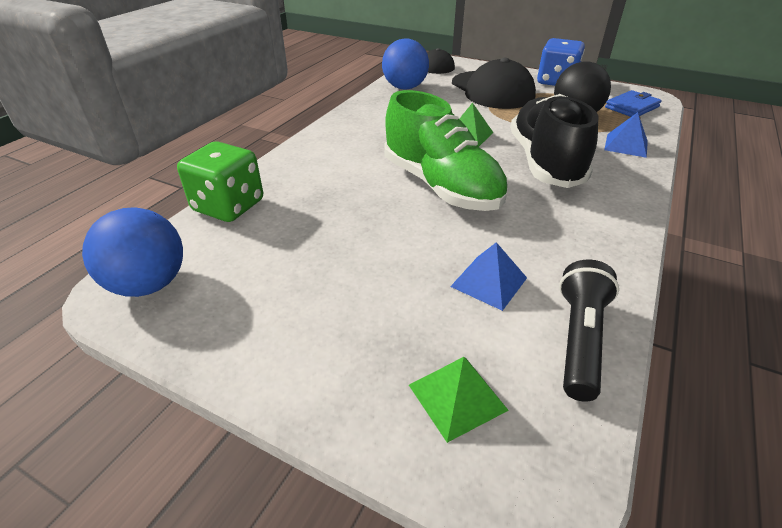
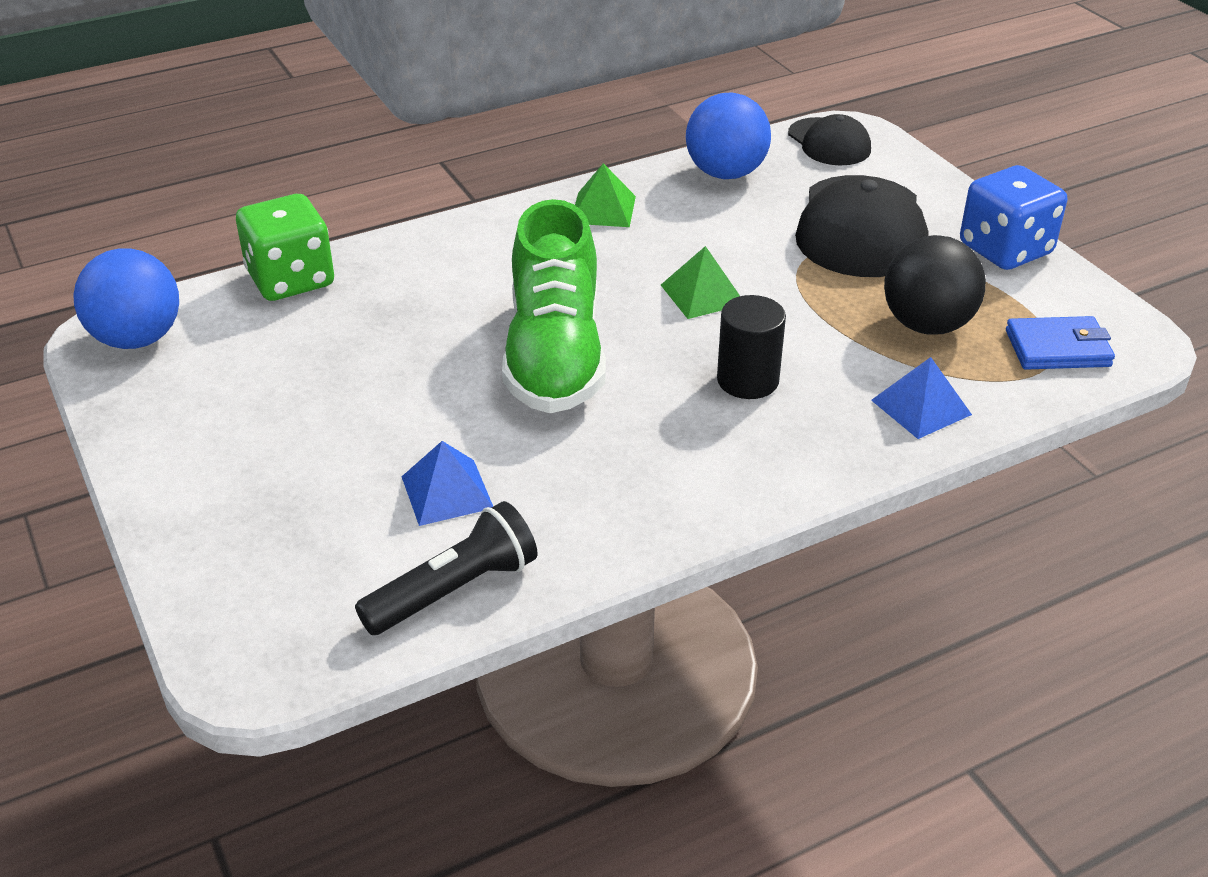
camera: 35 degrees right, 0 degrees up
green pyramid [409,357,509,443] -> green pyramid moved to [575,163,636,227]
black shoe [510,94,598,188] -> black cylinder [717,295,786,399]

